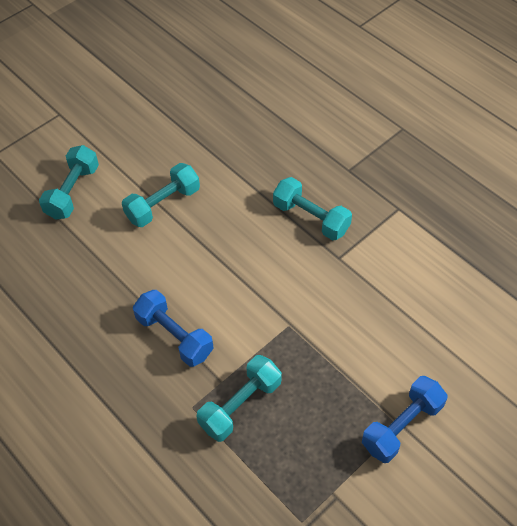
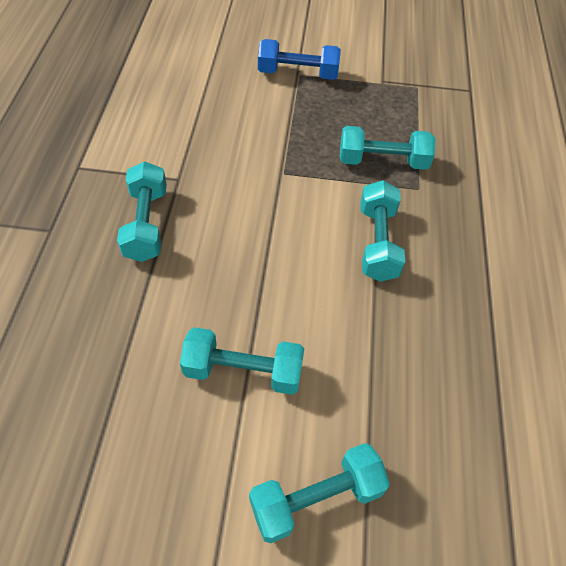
camera: 135 degrees left, 0 degrees up
blue dumbbell [133,290,214,367] -> turquoise dumbbell [360,180,405,282]

